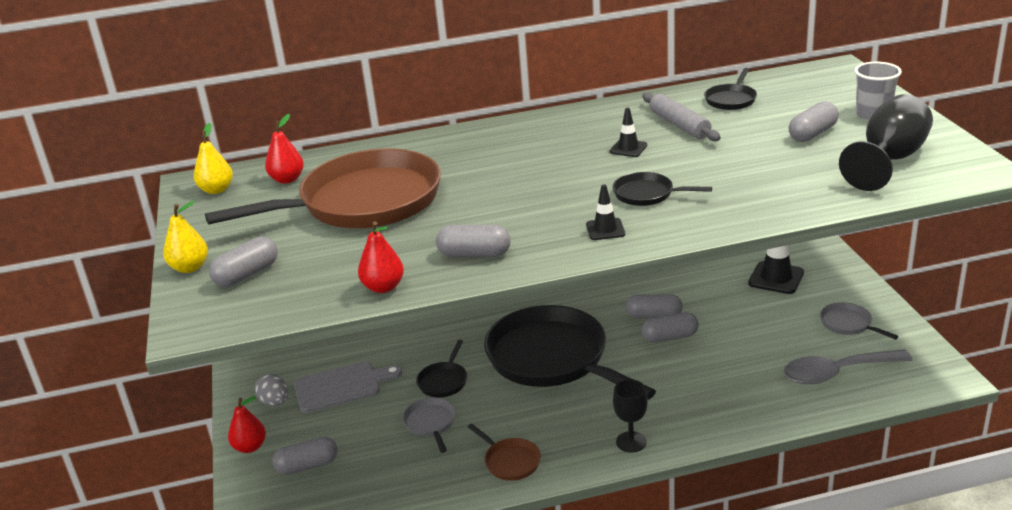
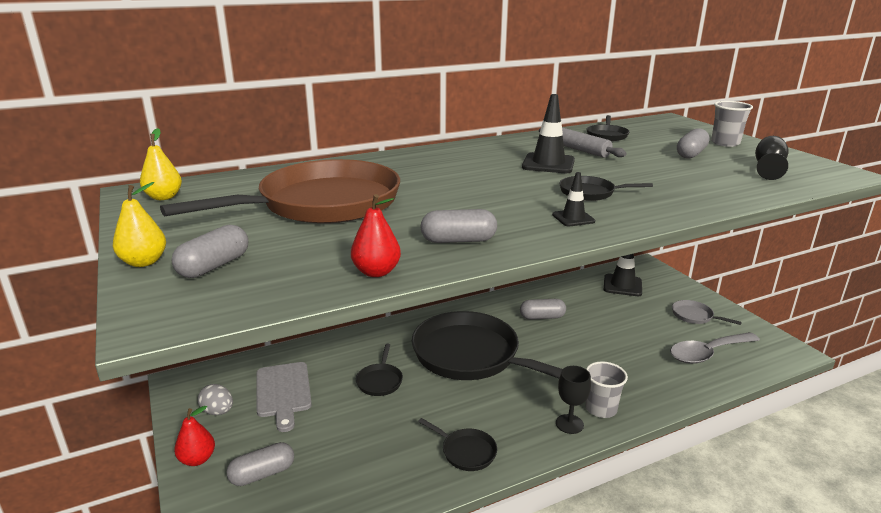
camera: 15 degrees left, 5 degrees down
red pear [265,114,304,184] -> none
grey cutting board [294,361,402,413] -> grey cutting board turned 105 degrees clockwise [256,362,312,432]
grey pan [402,397,456,453] -> none
brown pan [468,424,541,481] -> black pan [418,418,497,471]
black traffic cone [609,107,647,157] -> black traffic cone [522,94,575,173], size x1.80
grey capsule [641,312,699,343] -> none
black goblet [839,94,933,191] -> black goblet [755,136,788,180], size x0.62
none -> grey cup [586,361,628,418]

